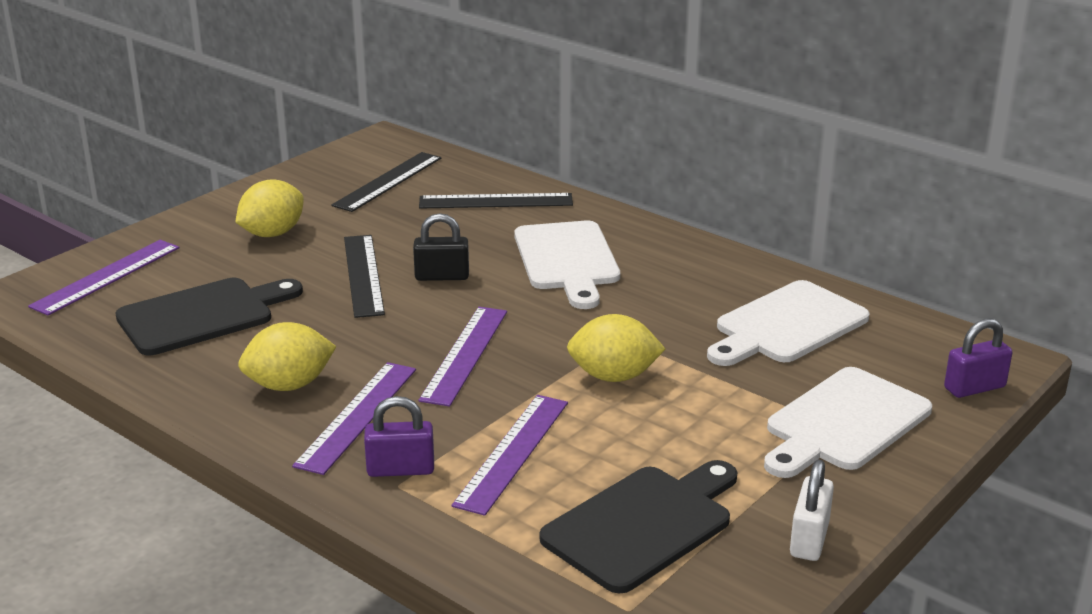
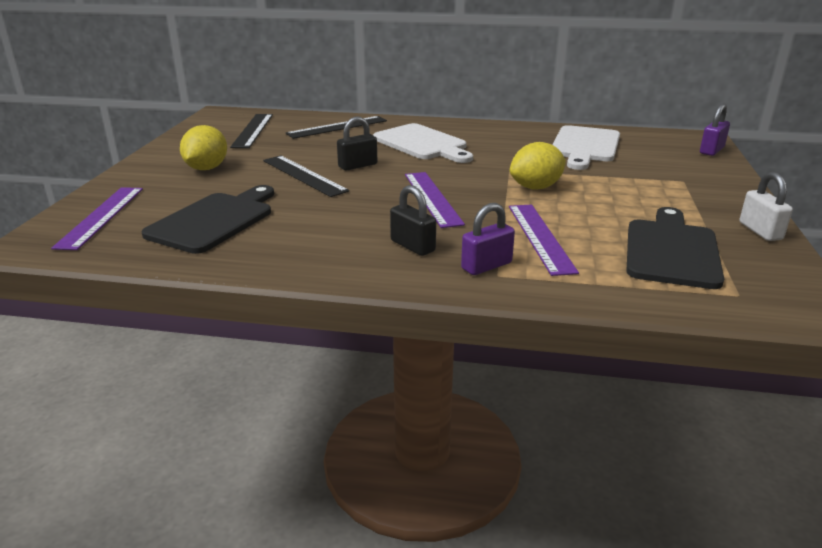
camera: 30 degrees left, 0 degrees up
yellow lemon [238,322,337,391] -> none
purple ruler [292,362,416,475] -> black padlock [390,185,436,256]
white cutting board [764,367,932,478] -> none

